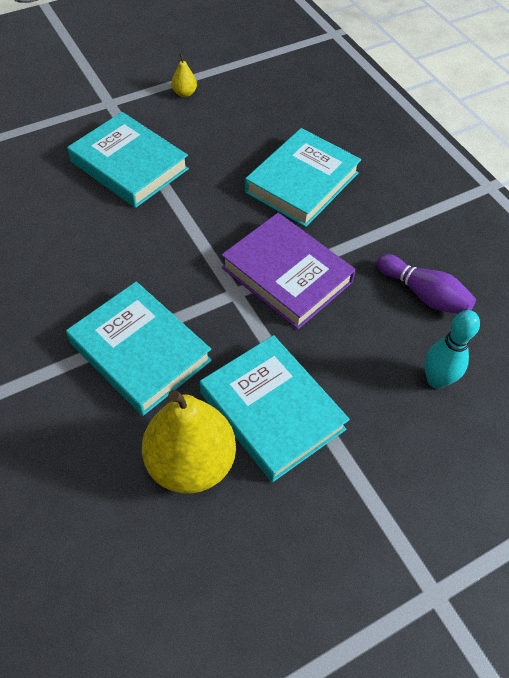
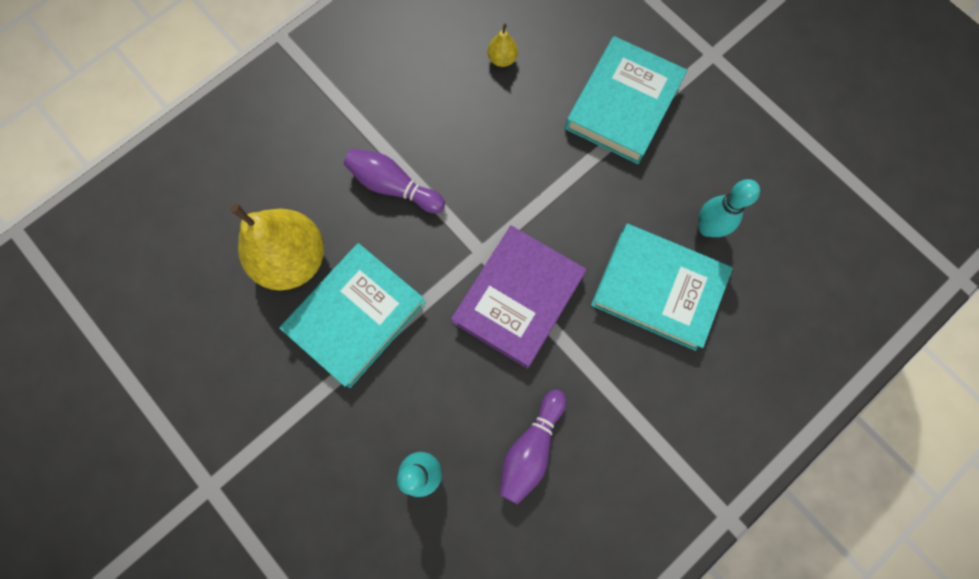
camera: 80 degrees right, 20 degrees up
turquoise book [66,281,212,416] -> purple bowling pin [344,149,445,213]
yellow pear [171,53,197,97] -> yellow pear moved to [488,24,518,67]
none -> turquoise bowling pin [698,179,760,237]

